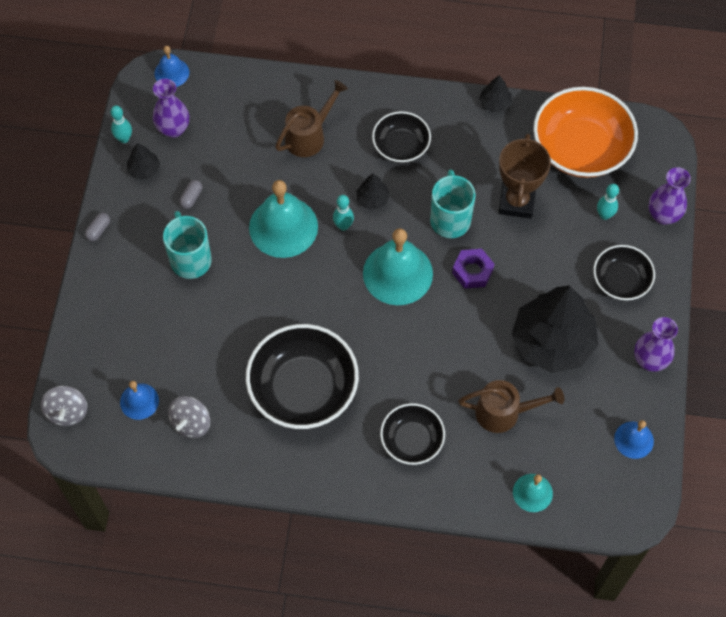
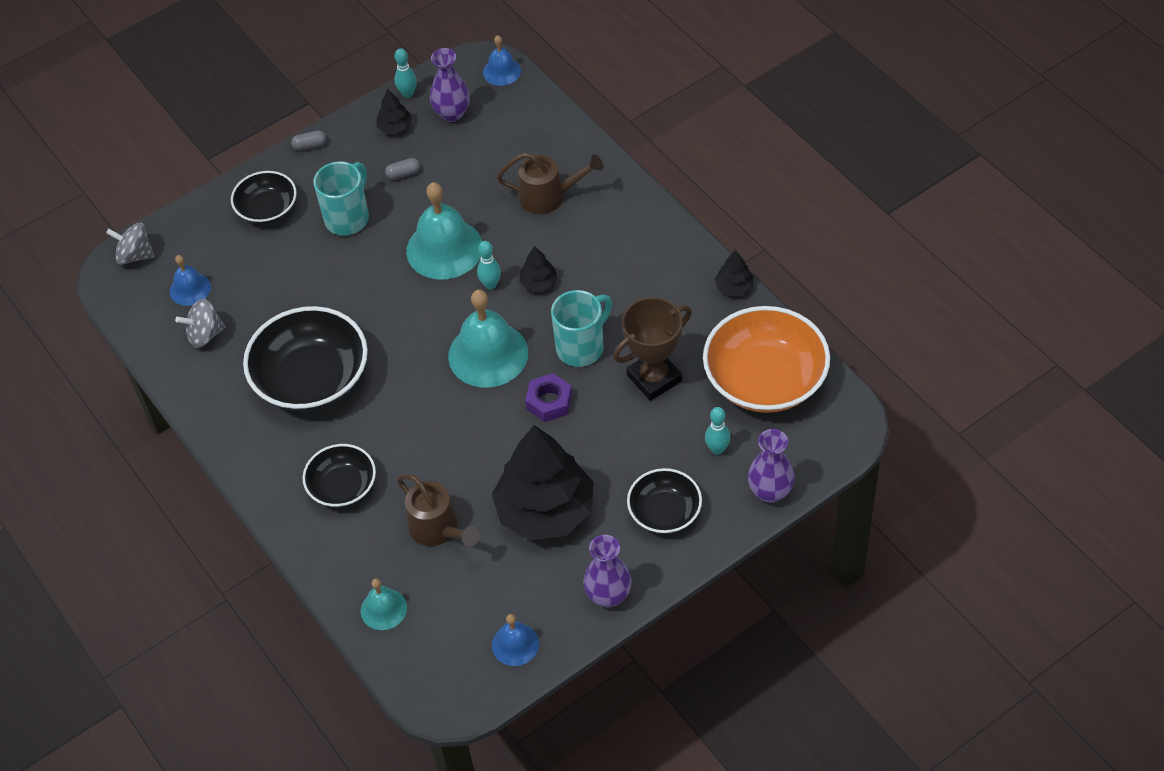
camera: 50 degrees right, 10 degrees down
grey spinning top [41,386,87,426] -> grey spinning top turned 60 degrees clockwise [106,222,155,265]
black bowl [372,111,431,163] -> black bowl moved to [231,171,297,224]

